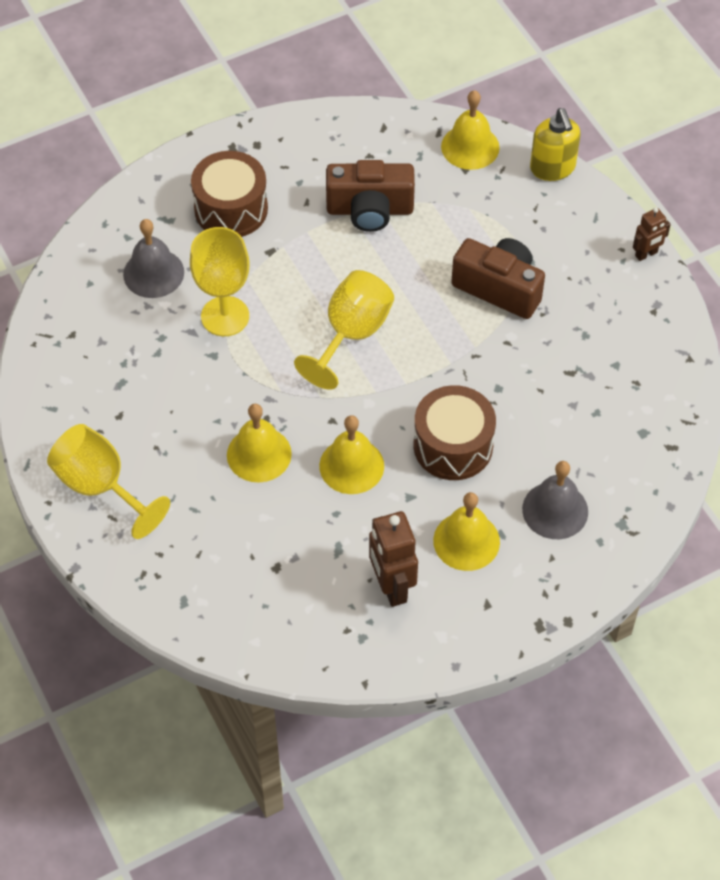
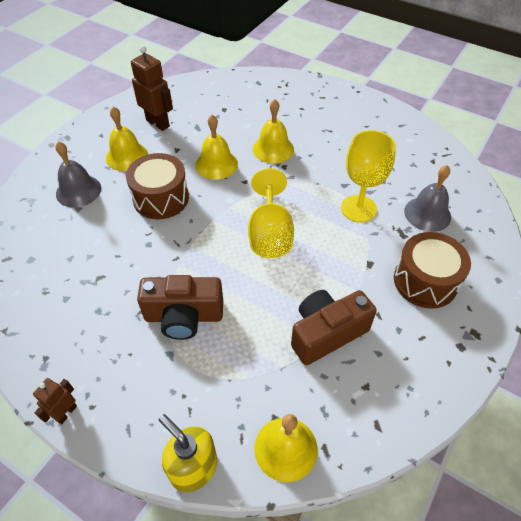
camera: 150 degrees right, 5 degrees down
yellow goblet [47,424,170,539] -> none

